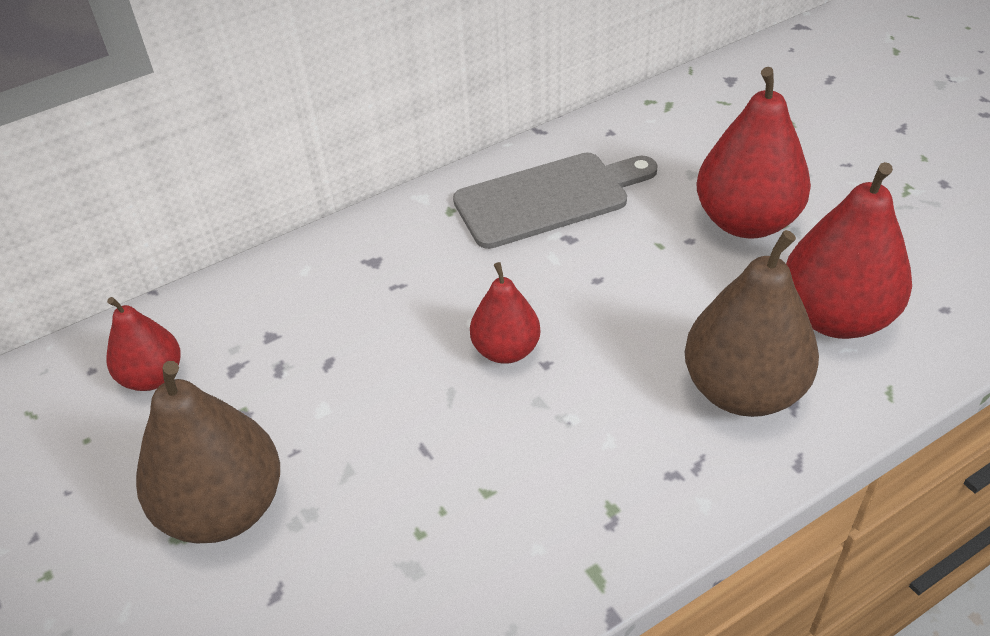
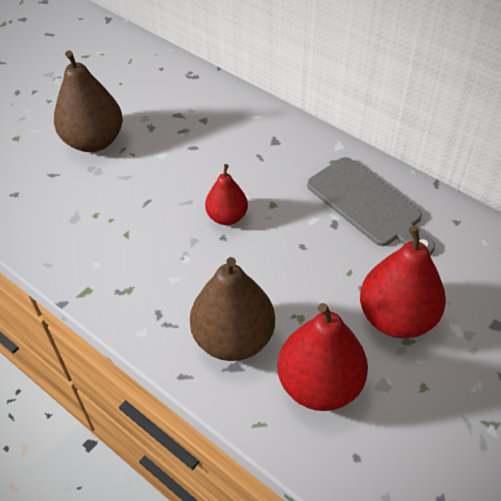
camera: 70 degrees right, 5 degrees up
red pear [106,297,181,391] -> none

